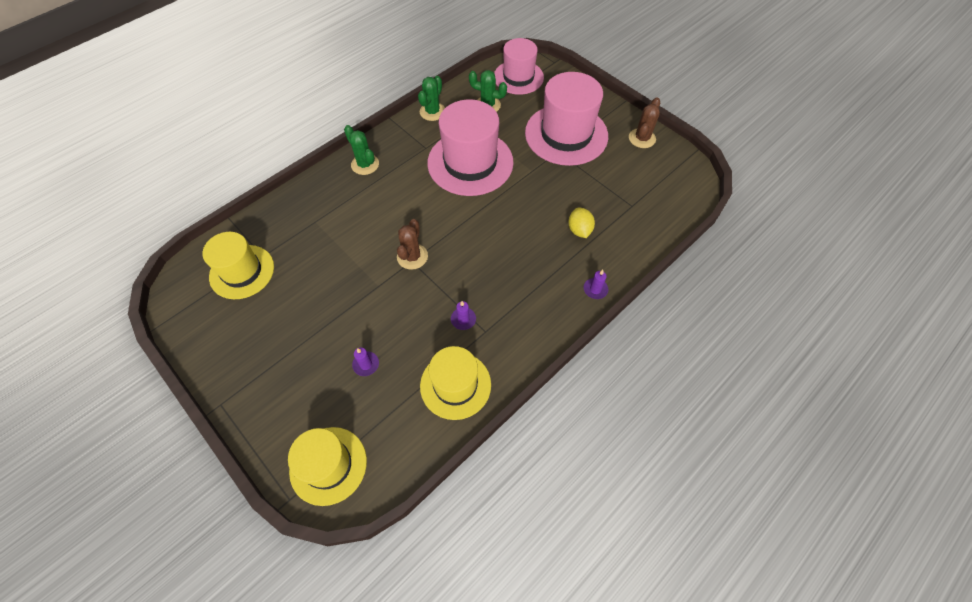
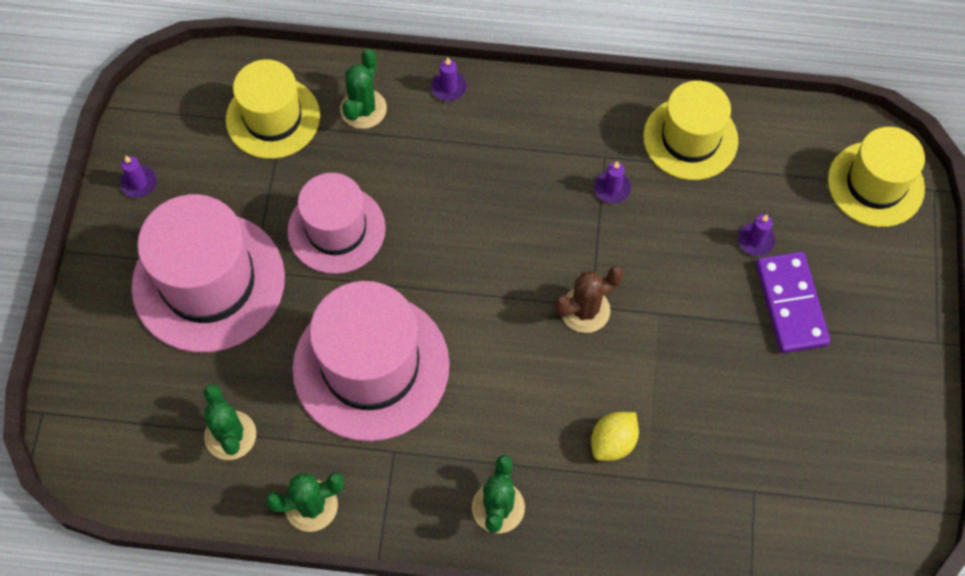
camera: 130 degrees left, 5 degrees up
yellow hat [203,232,274,299] -> yellow hat moved to [226,59,320,159]
pink hat [494,38,544,95] -> pink hat moved to [287,173,386,274]
yellow lemon [568,207,595,238] -> yellow lemon moved to [591,412,639,461]
brown cactus [629,97,660,148] -> purple candle [120,156,157,198]
none -> green cactus [340,49,387,129]
none -> purple domino [755,252,830,353]

